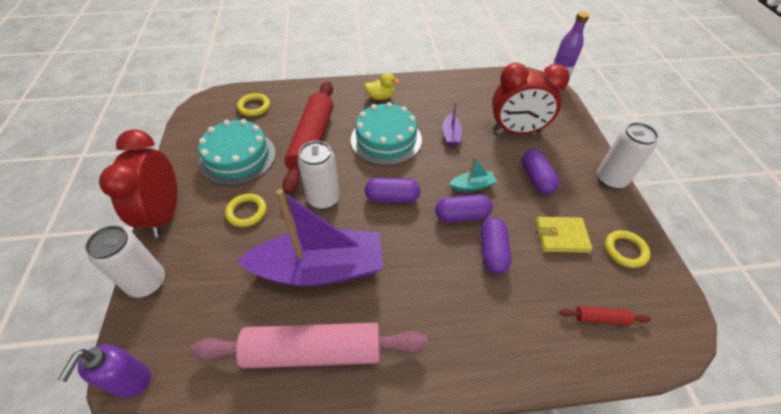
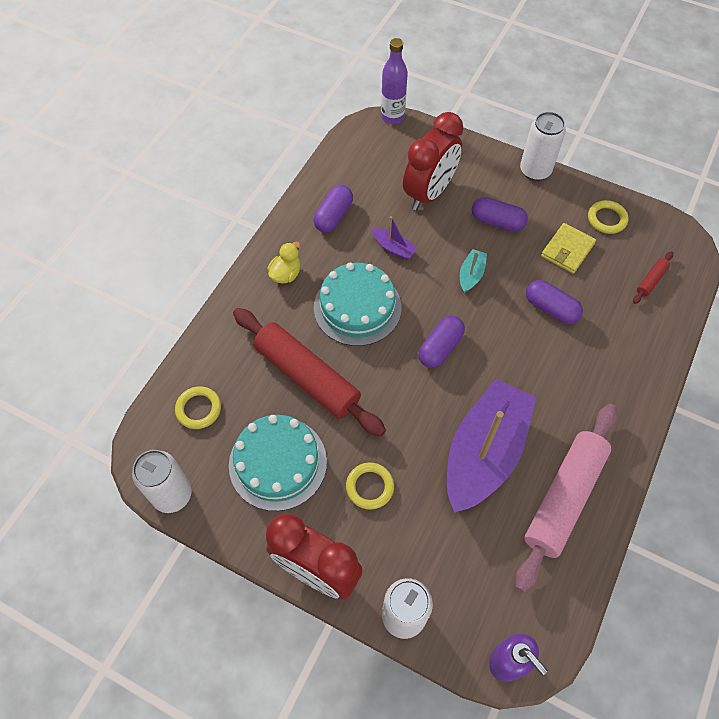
camera: 55 degrees left, 10 degrees up
white can [298,141,340,209] -> white can moved to [132,450,192,513]
purple capsule [435,194,493,222] -> purple capsule moved to [313,185,353,233]

